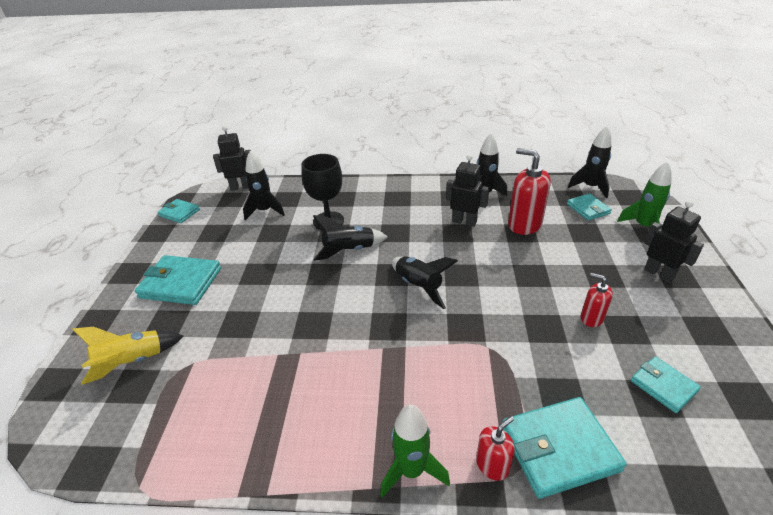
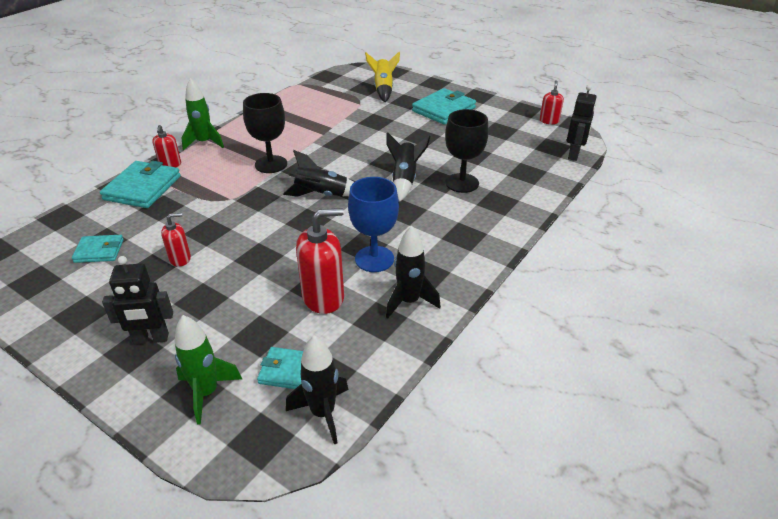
camera: 120 degrees right, 0 degrees up
turquoise wallet [157,199,200,223] -> red soap dispenser [540,80,564,124]
black rocket [243,151,285,220] -> none
black robot [446,155,489,227] -> blue goblet [348,177,399,272]
none -> black goblet [243,93,287,173]

